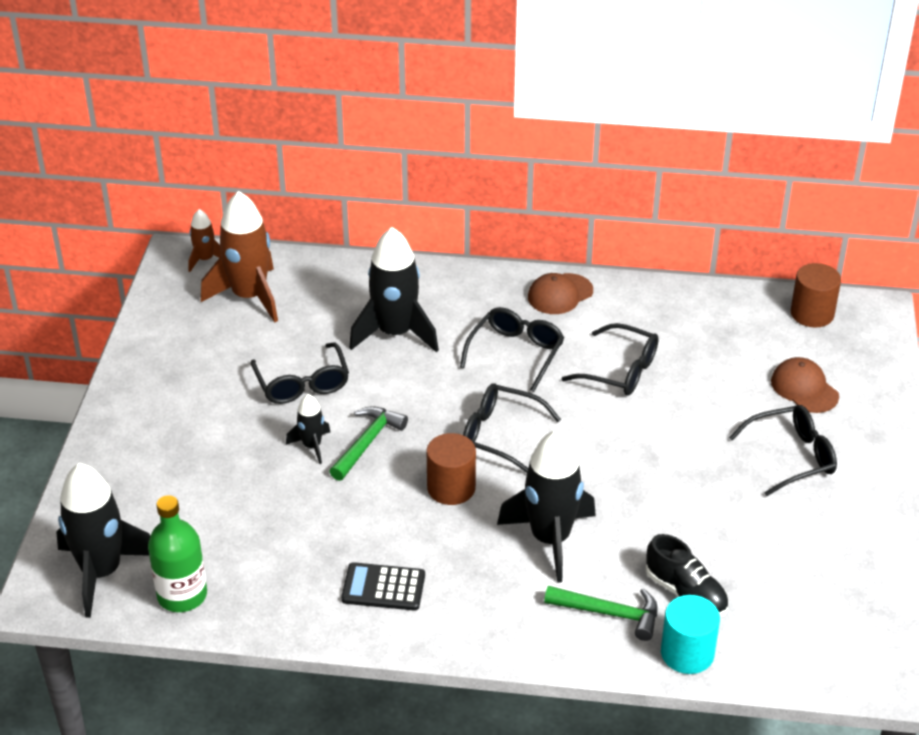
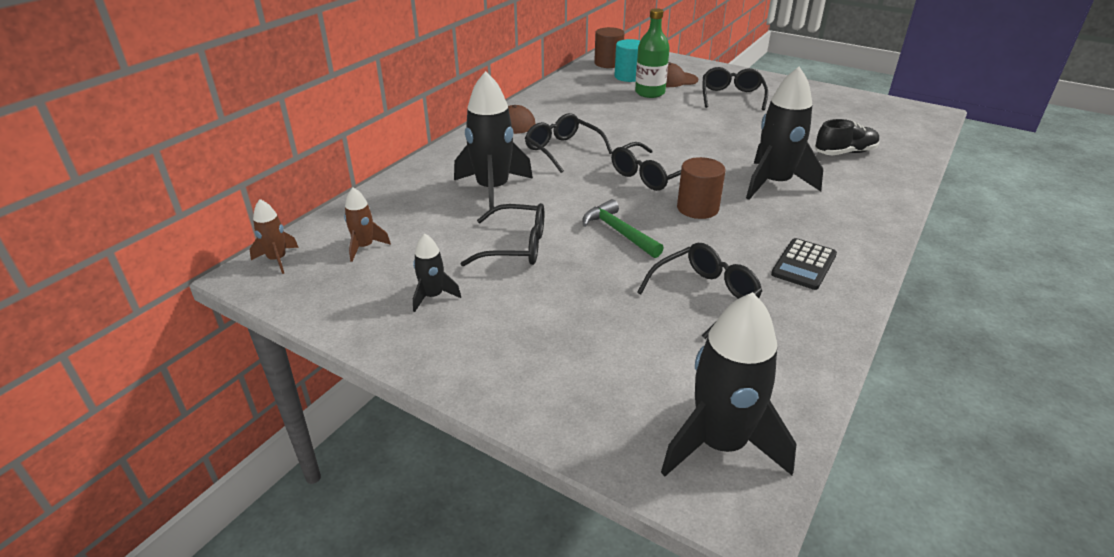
camera: 65 degrees left, 5 degrees down
green bottle [148,495,207,612] -> green bottle moved to [635,8,670,98]
brown rocket [201,191,278,323] -> brown rocket [344,187,391,262], size x0.50
black rocket [286,394,330,464] -> black rocket moved to [413,233,461,312]
green hammer [544,586,657,641] -> none
black glasses [561,323,659,396] -> black glasses moved to [637,243,762,339]
turquoise cylinder [661,595,720,674] -> turquoise cylinder moved to [614,39,640,82]

